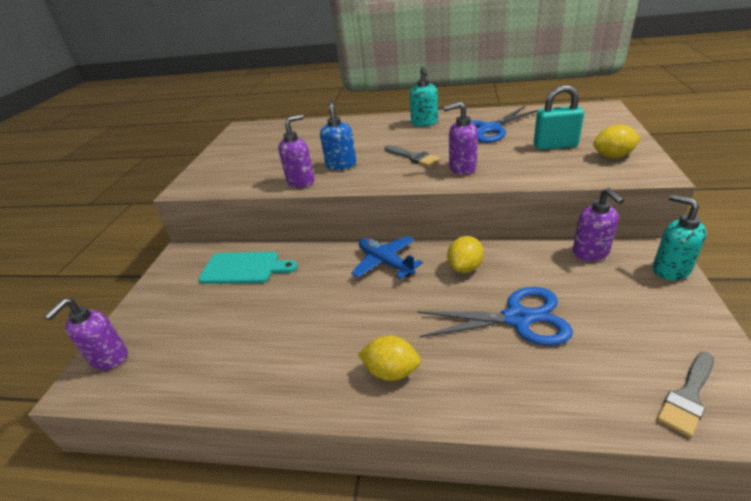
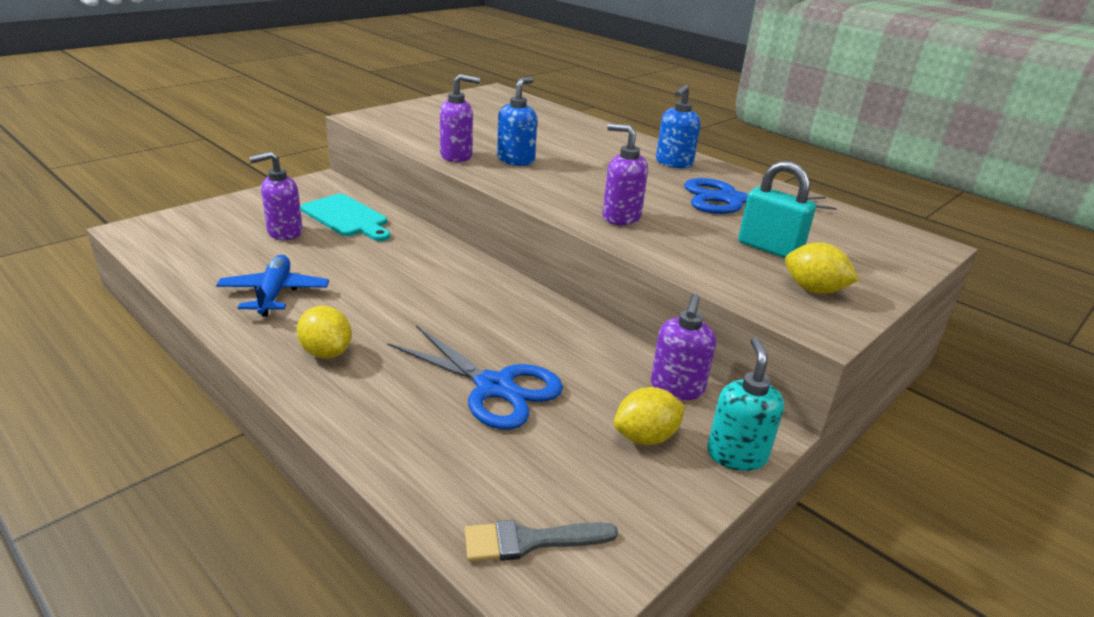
camera: 30 degrees right, 5 degrees down
purple soap dispenser [44,299,128,370] -> purple soap dispenser moved to [249,151,303,240]
blue plane [351,236,423,279] -> blue plane moved to [216,255,329,317]
grey brush [385,145,440,167] -> none
turquoise soap dispenser [410,67,438,127] -> blue soap dispenser [656,84,701,168]
yellow lemon [447,236,484,273] -> yellow lemon moved to [614,387,685,445]

